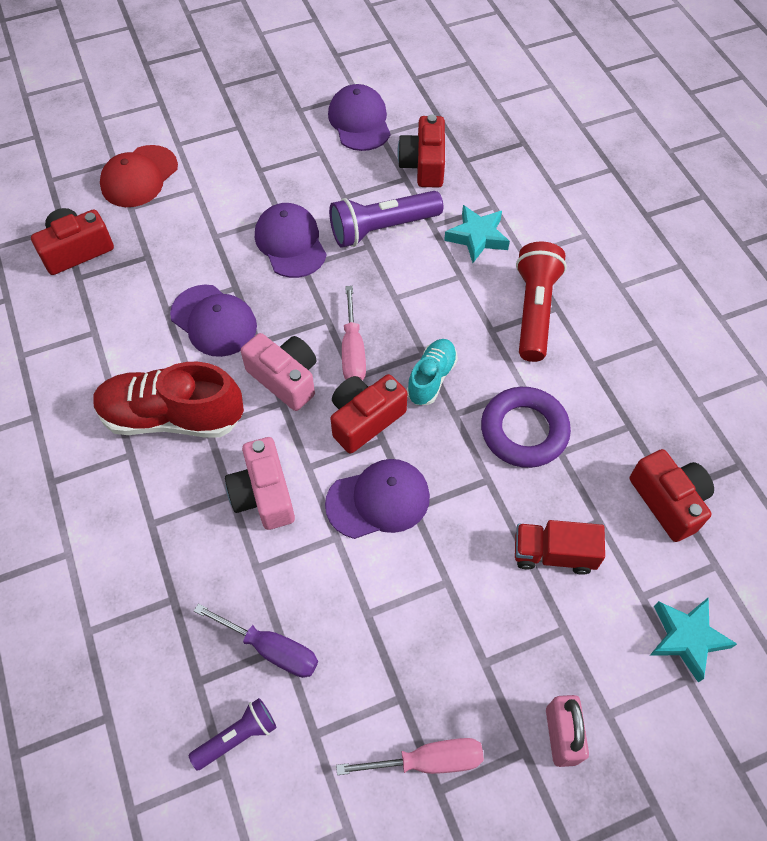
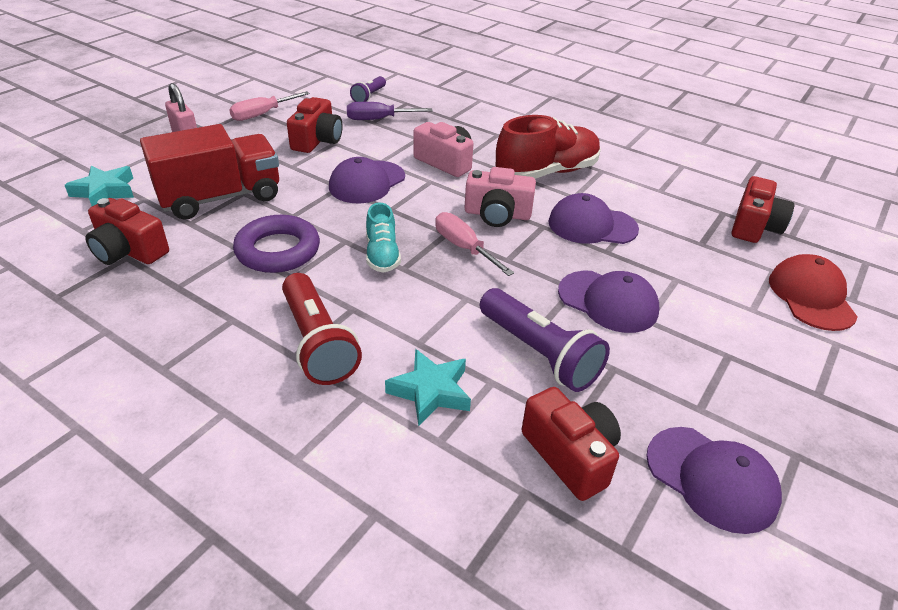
camera: 145 degrees right, 20 degrees down
purple flashlight [329,191,443,248] -> purple flashlight turned 105 degrees clockwise [480,288,610,392]
red camera [331,374,407,454] -> red camera moved to [287,97,343,153]
red truck [515,520,605,575] -> red truck [140,124,279,220], size x1.77

